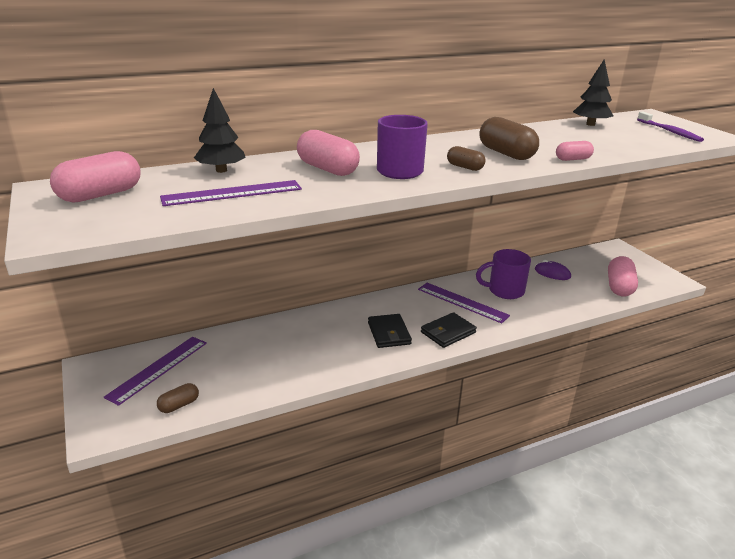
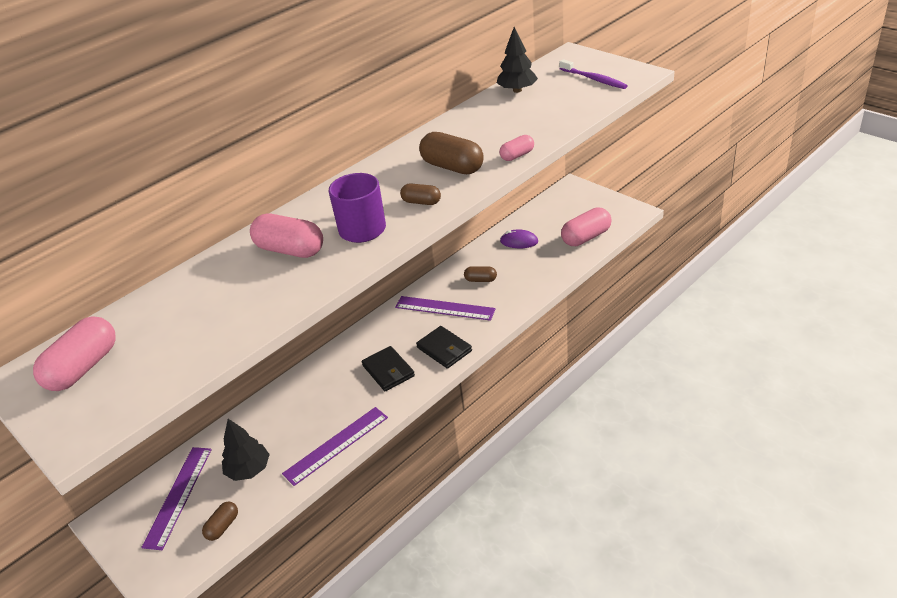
camera: 15 degrees left, 10 degrees up
purple ruler [160,180,302,206] -> purple ruler moved to [282,407,388,486]
black tree [194,88,246,173] -> black tree moved to [222,419,270,481]
black wallet [421,312,477,348] -> black wallet turned 75 degrees counterclockwise [416,326,472,369]
purple mug [476,249,531,299] -> brown capsule [464,266,497,282]
pink capsule [608,256,638,297] -> pink capsule turned 60 degrees clockwise [561,208,611,246]

